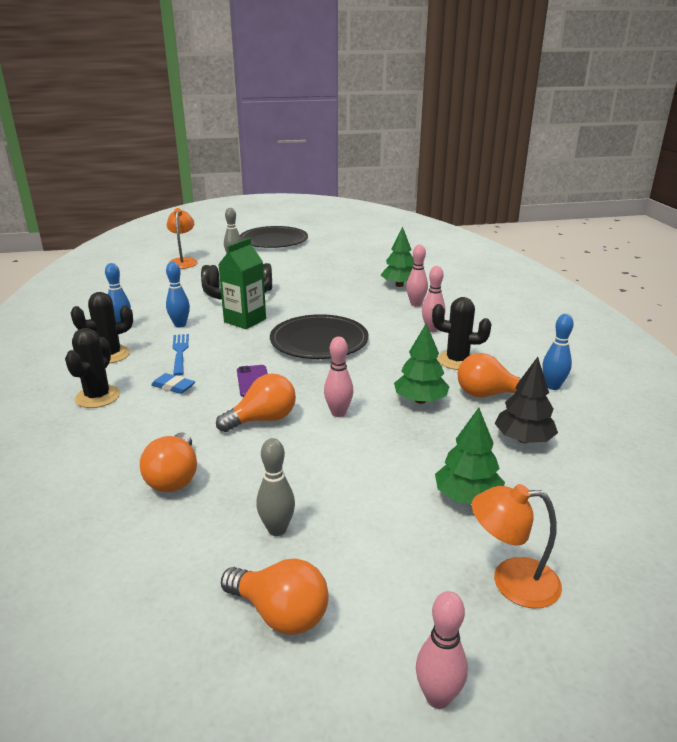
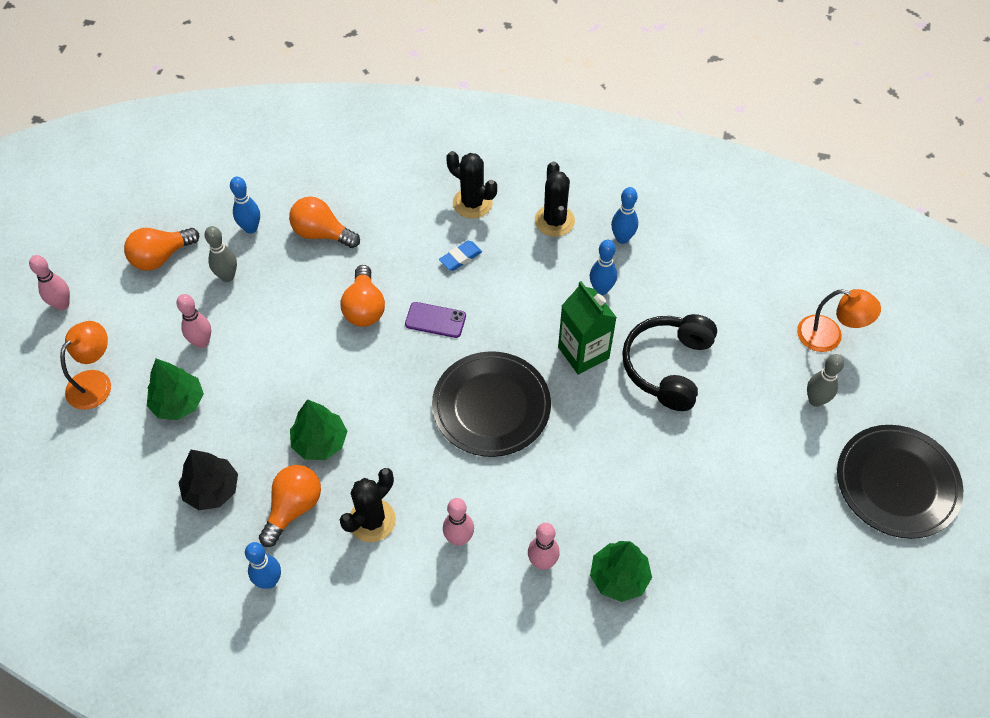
camera: 115 degrees right, 30 degrees up
blue fork [172,334,189,376] -> none
pink bowling pin [324,337,353,417] -> pink bowling pin moved to [176,294,211,348]
none -> blue bowling pin [230,177,260,234]

